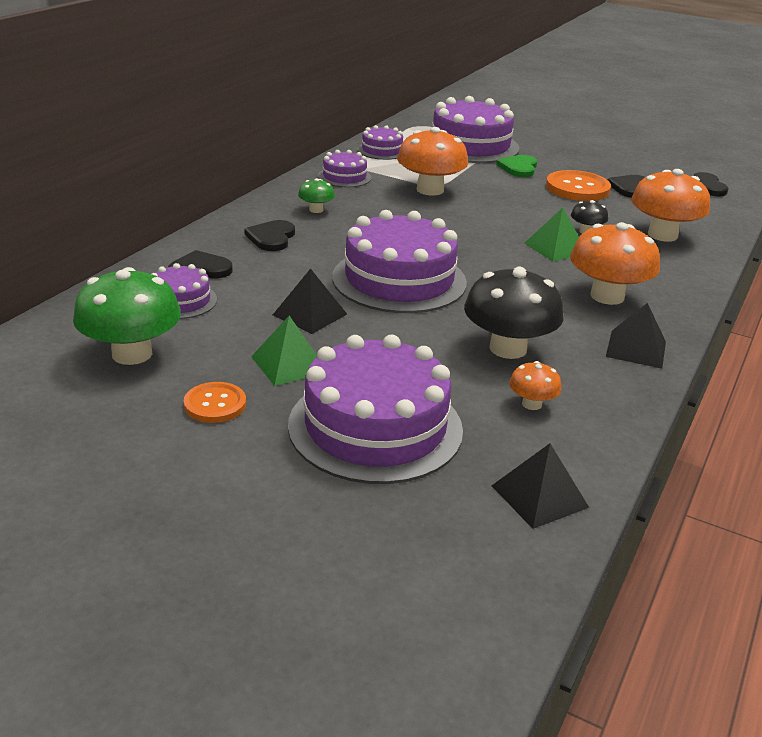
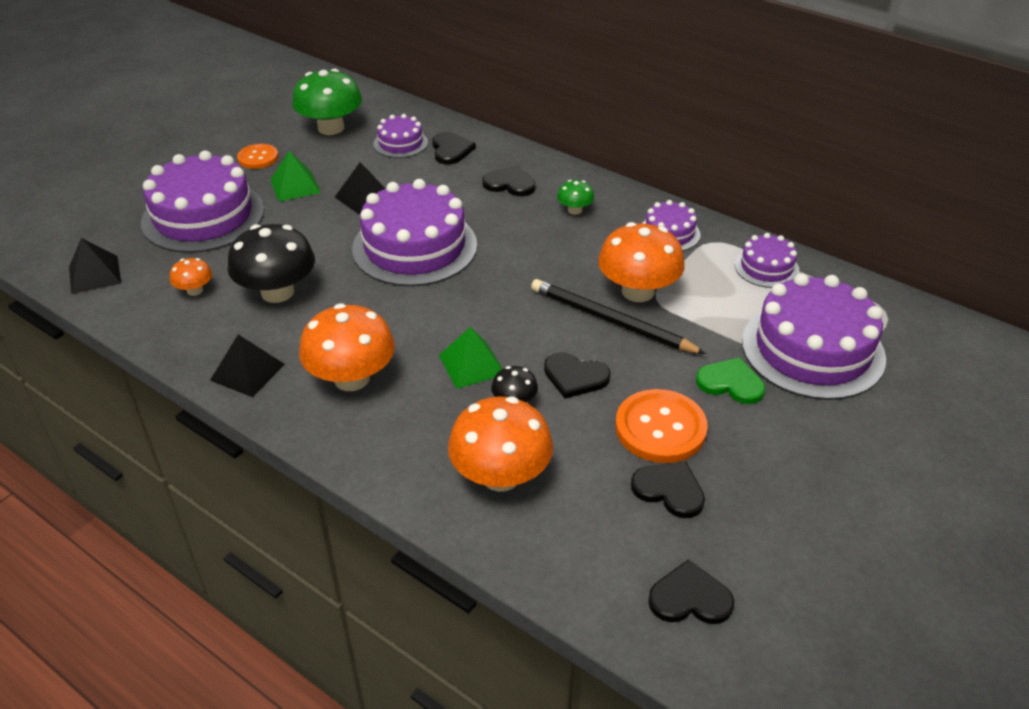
camera: 100 degrees right, 10 degrees up
none -> black pencil [531,279,706,354]
none -> black heart [544,352,611,399]

